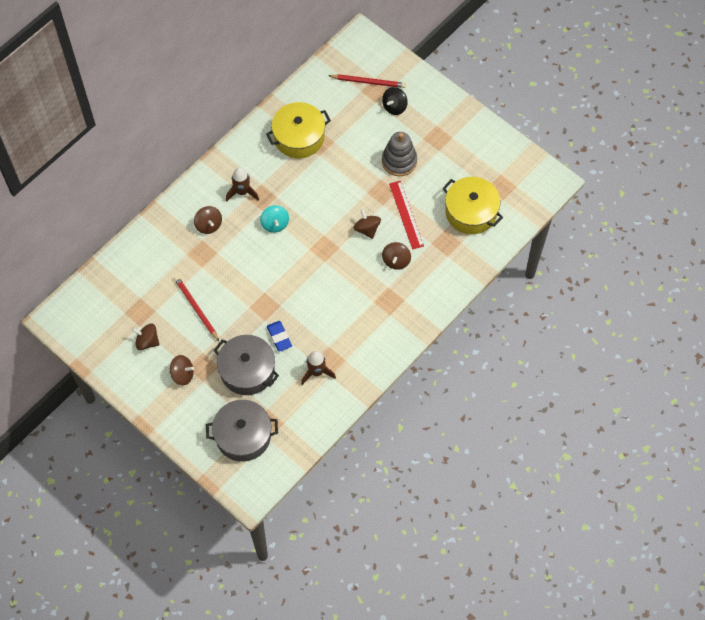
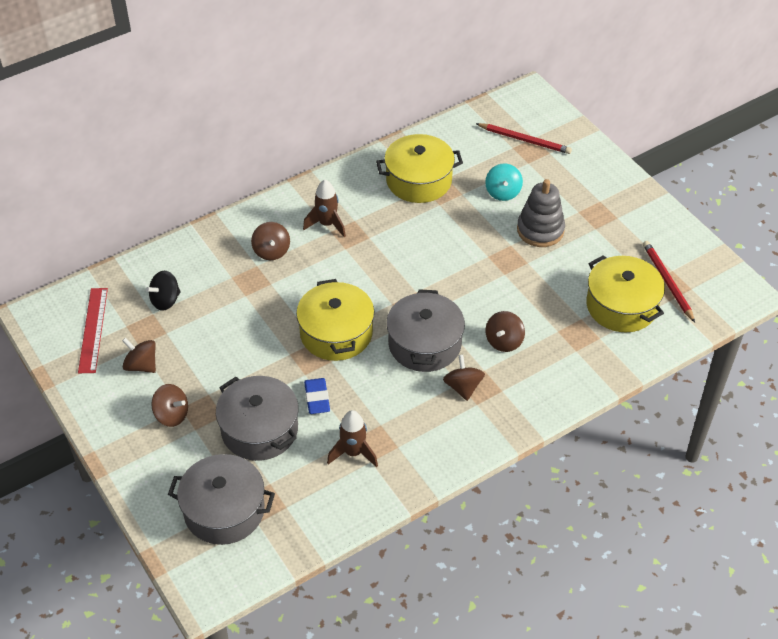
camera: 15 degrees right, 15 degrees down
red pencil [174,276,219,341] -> red pencil moved to [643,241,695,322]
turquoise spinning top [260,205,289,233] -> turquoise spinning top moved to [485,163,523,201]
brown spinning top [353,209,381,239] -> brown spinning top moved to [443,355,485,401]
black spinning top [382,87,408,115] -> black spinning top moved to [146,271,181,311]
red ruler [389,181,424,250] -> red ruler moved to [78,288,108,373]
none -> yellow pot [296,279,374,361]
none -> grey pot [386,289,465,372]

